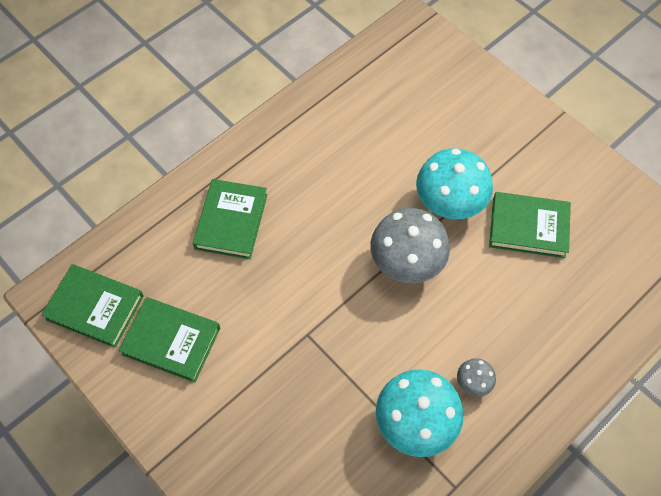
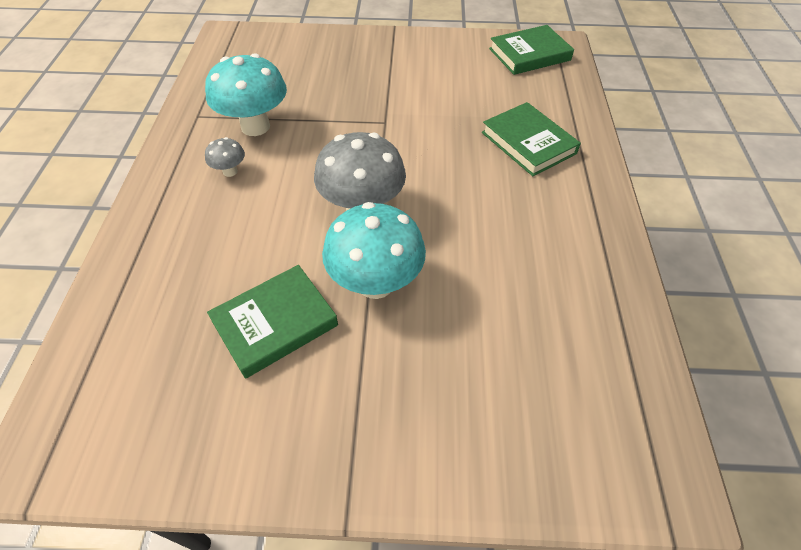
camera: 135 degrees right, 10 degrees down
green book [119,297,220,382] -> none

